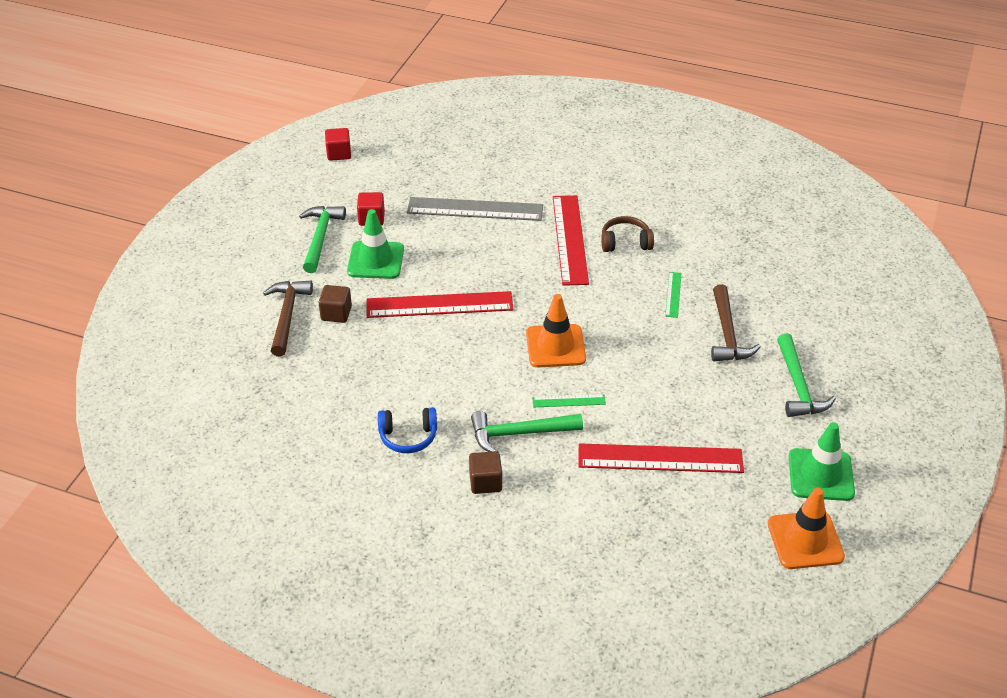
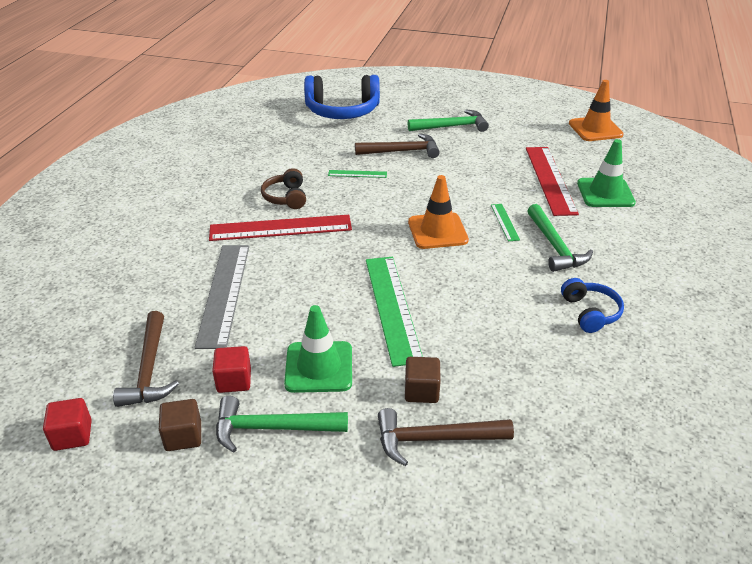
camera: 95 degrees left, 5 degrees down
red ruler [367,291,513,318] -> green ruler [366,257,423,367]
brown cube [469,451,502,494] -> brown cube moved to [159,399,201,451]
green traffic cone [789,422,855,501] -> green traffic cone moved to [577,139,636,207]
none -> brown hammer [113,311,179,407]
none -> blue headphones [304,75,380,119]

